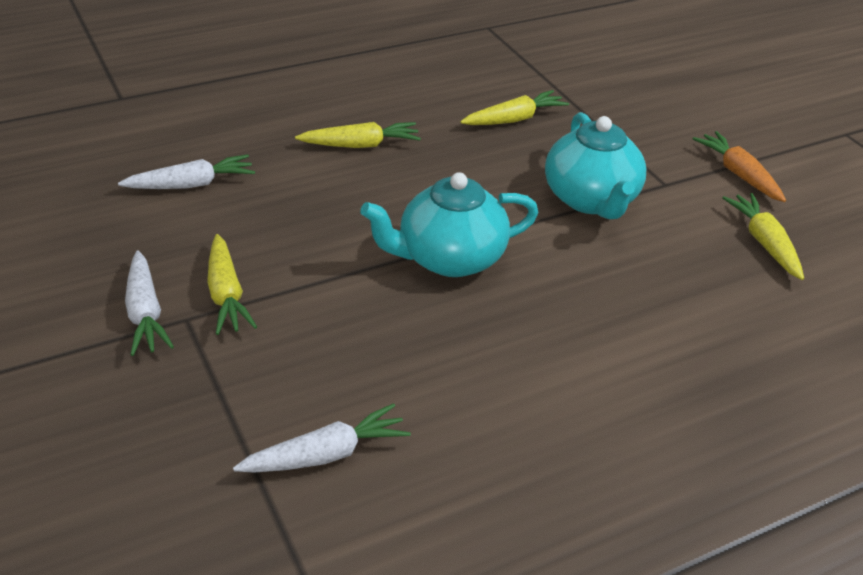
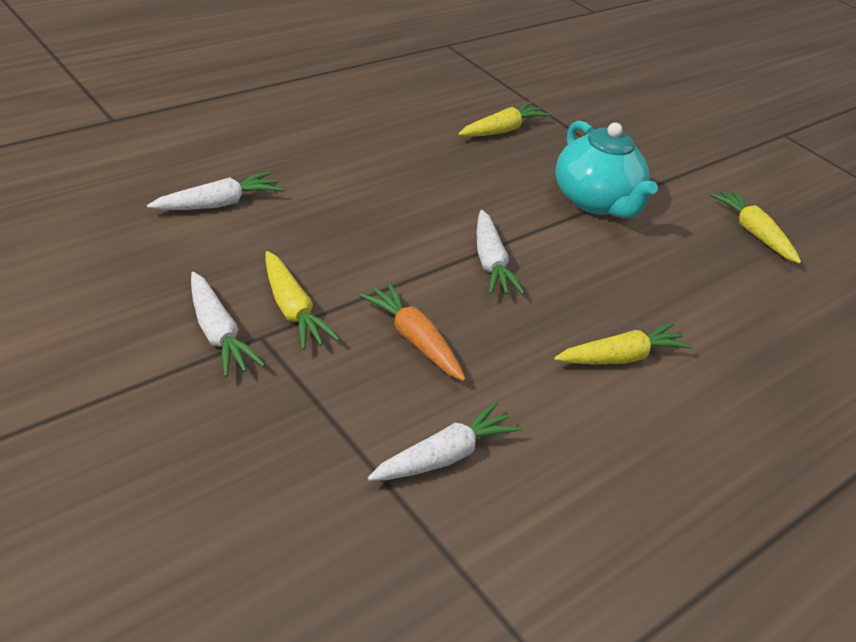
camera: 15 degrees left, 0 degrees up
yellow carrot [295,122,421,148] -> yellow carrot moved to [554,323,693,365]
turquoise teapot [360,172,539,277] -> white carrot [476,210,525,295]
orange carrot [693,131,786,202] -> orange carrot moved to [359,283,466,381]

